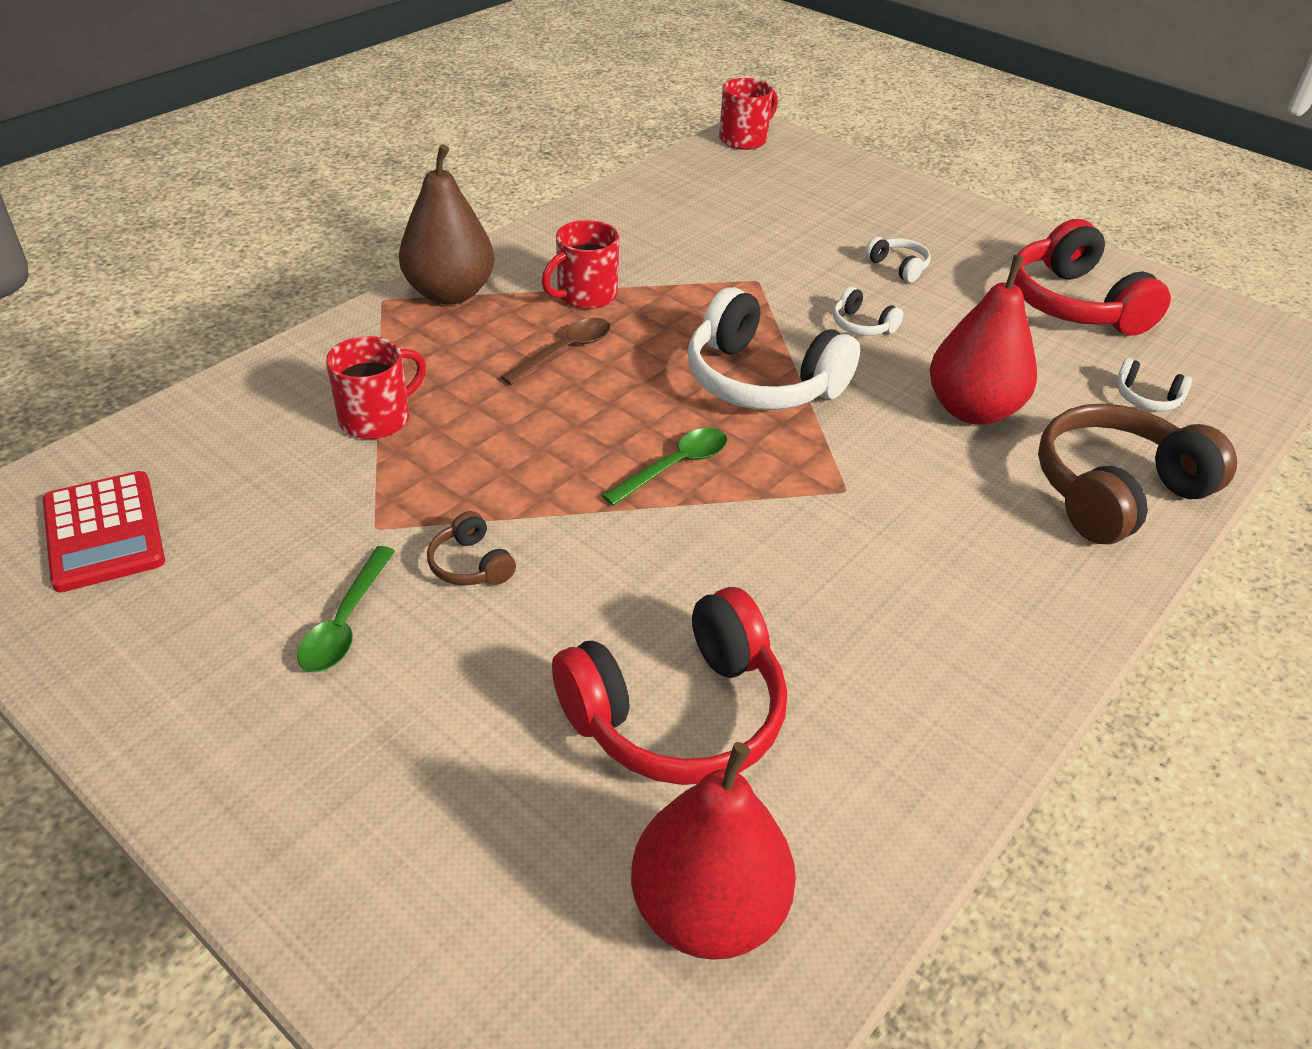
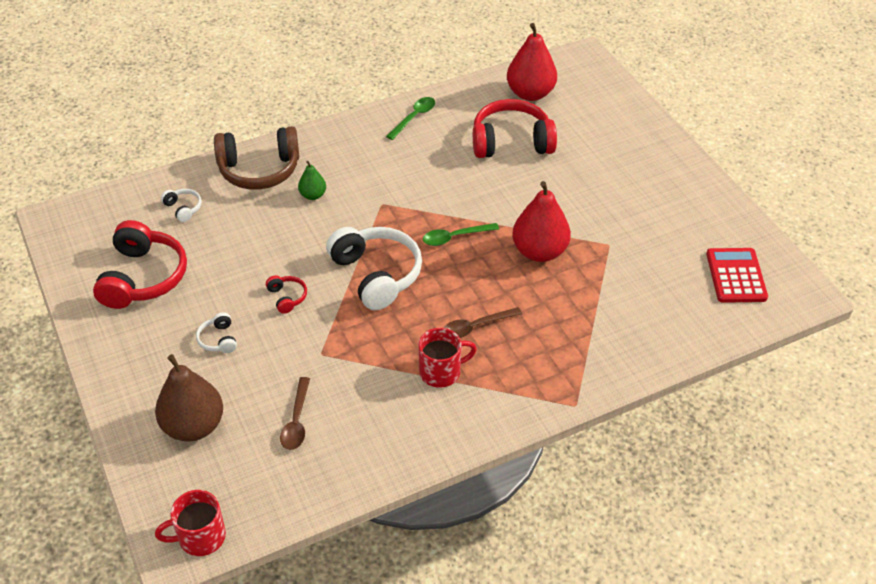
camera: 155 degrees left, 5 degrees up
green spoon [297,546,395,672] -> green spoon moved to [386,97,435,140]
red mug [326,336,426,439] -> none
brown pear [399,145,494,305] -> brown pear moved to [155,354,223,442]
brown headphones [427,511,516,586] -> none
white headphones [833,287,903,336] -> red headphones [266,275,307,314]
red pear [930,255,1037,425] -> red pear moved to [512,181,571,262]
none -> brown spoon [280,377,310,450]
none -> green pear [298,161,326,200]

